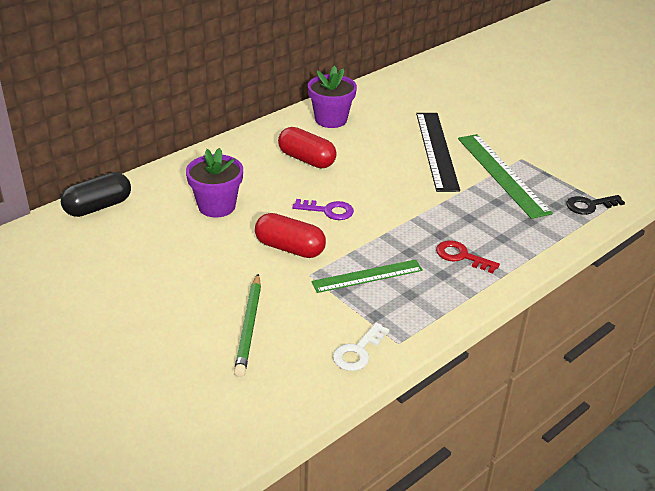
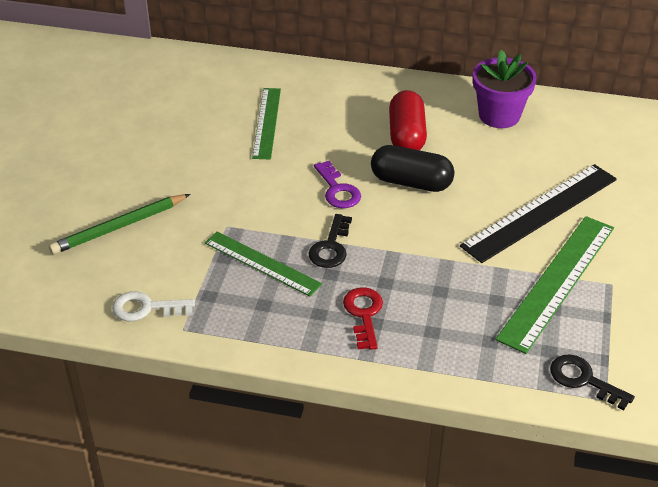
camera: 55 degrees right, 5 degrees up
black capsule [61,172,131,217] -> black capsule moved to [371,145,455,192]
purple flower pot [186,148,243,218] -> green ruler [252,88,281,160]
red capsule [255,213,326,258] -> none
none -> black key [308,214,352,268]

